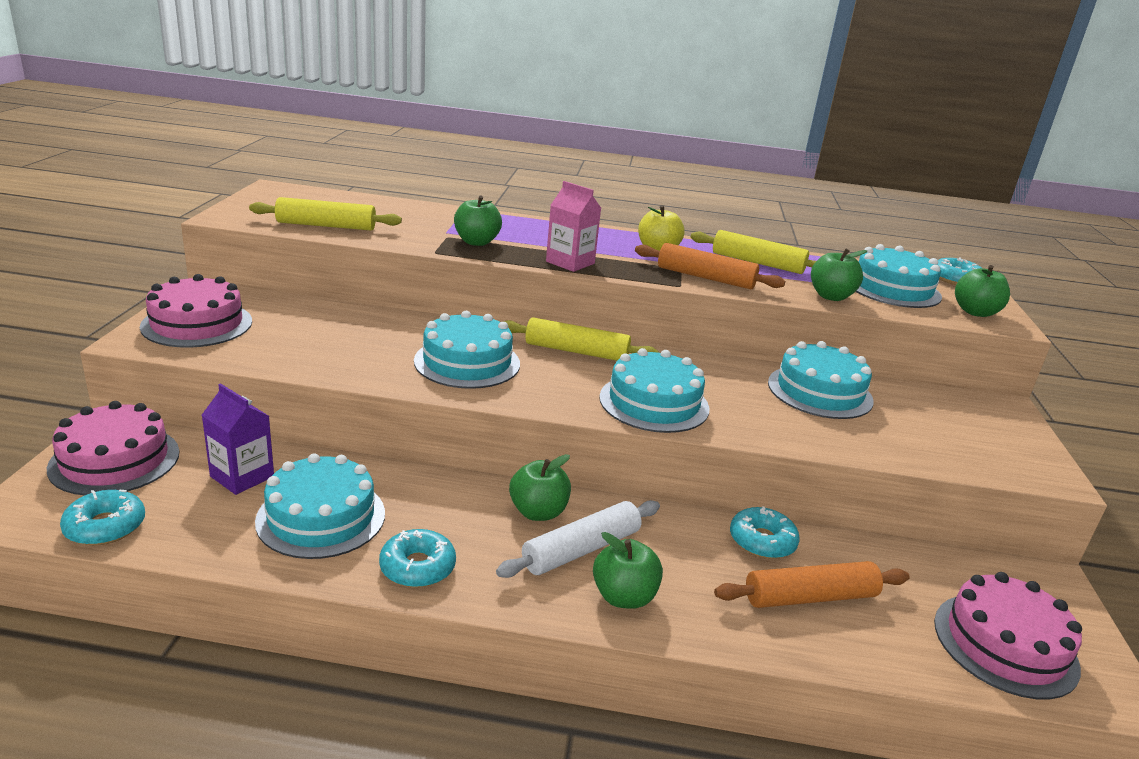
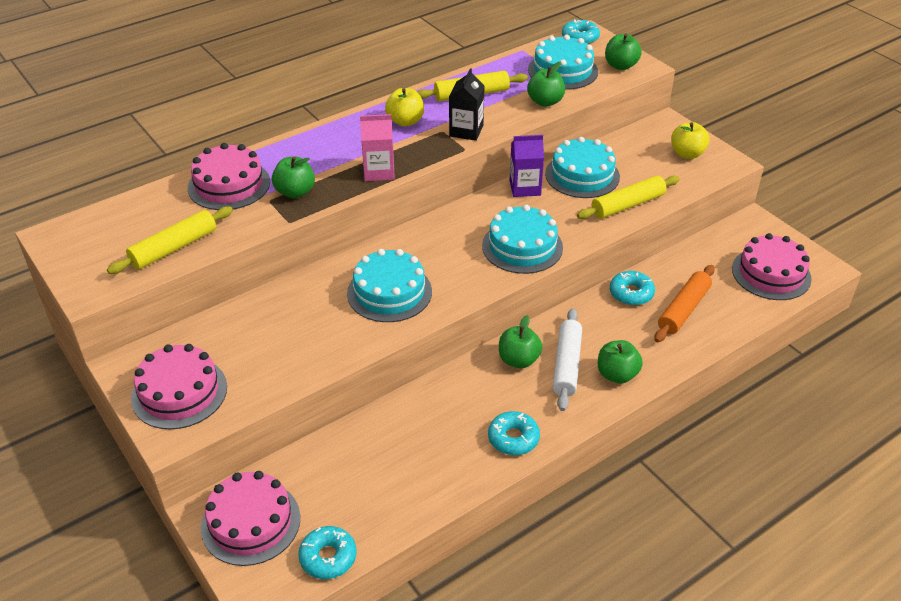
camera: 40 degrees left, 15 degrees up
purple carton [202,383,274,495] -> purple carton moved to [510,135,544,197]
turquoise cake [255,453,385,559] -> none
yellow rolling pin [503,317,659,361] -> yellow rolling pin moved to [577,176,680,219]
orange rolling pin [635,243,785,290] -> black carton [449,68,485,141]
none -> pink cake [188,143,270,210]
none -> yellow apple [671,122,709,159]

